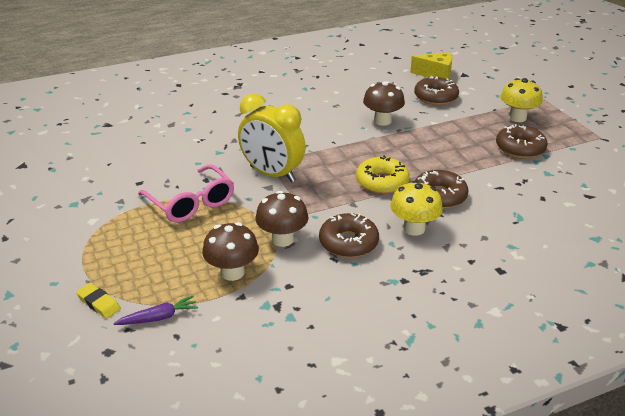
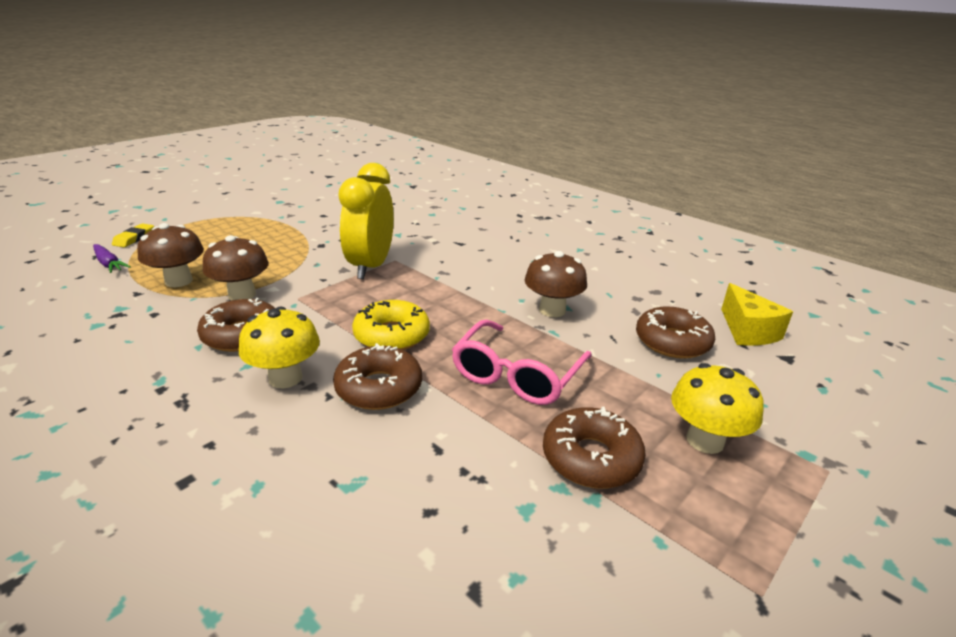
camera: 65 degrees right, 5 degrees down
pink glasses [138,164,234,222] -> pink glasses moved to [452,320,592,405]

